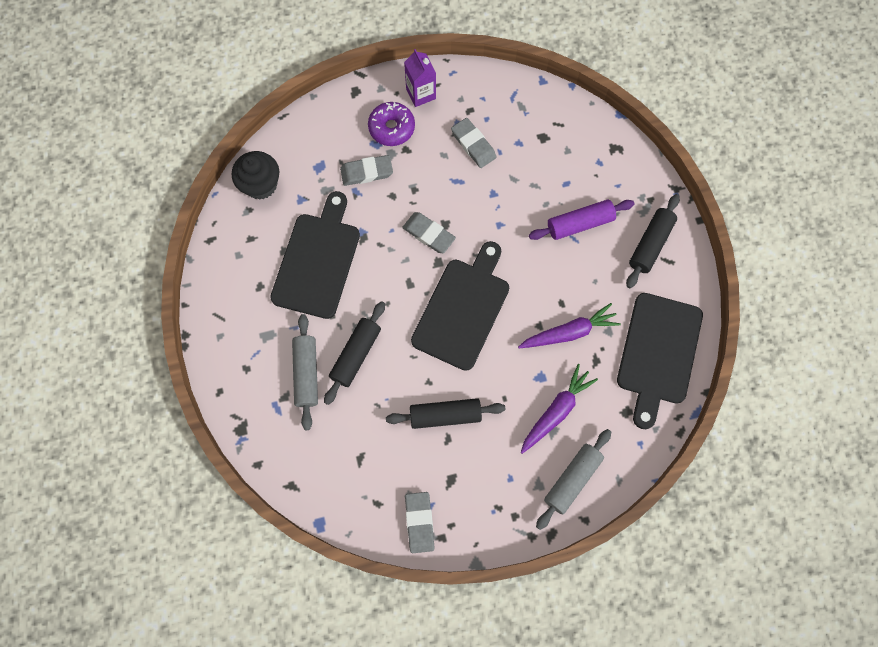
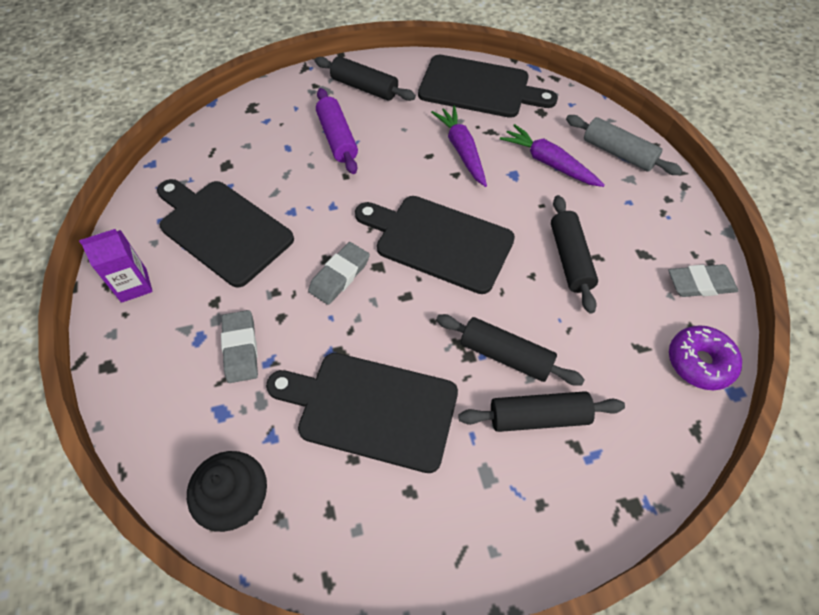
camera: 90 degrees left, 15 degrees down
grey rolling pin [292,314,318,430] -> black rolling pin [458,391,625,432]
purple donut [368,102,415,146] -> purple donut moved to [669,325,742,390]
grey eraser [451,118,497,168] -> black cutting board [157,179,294,288]

